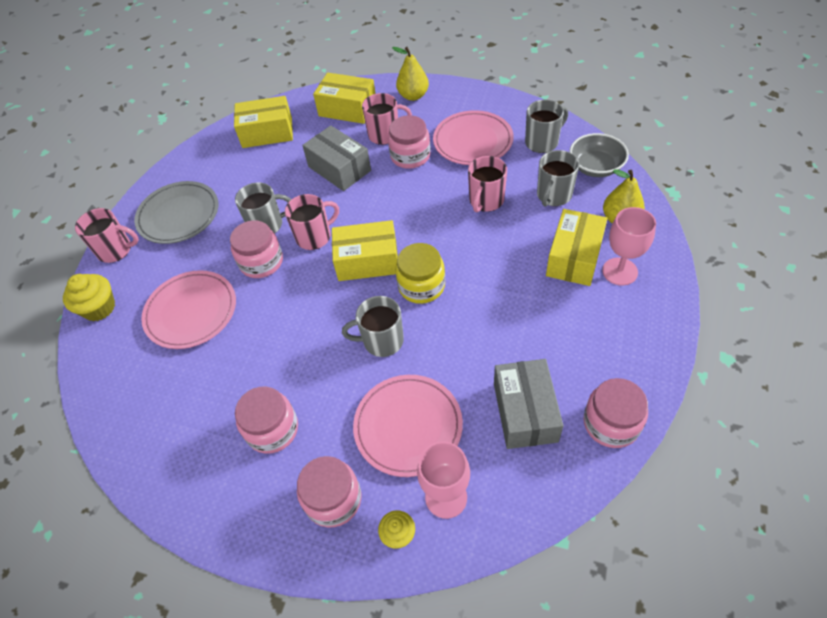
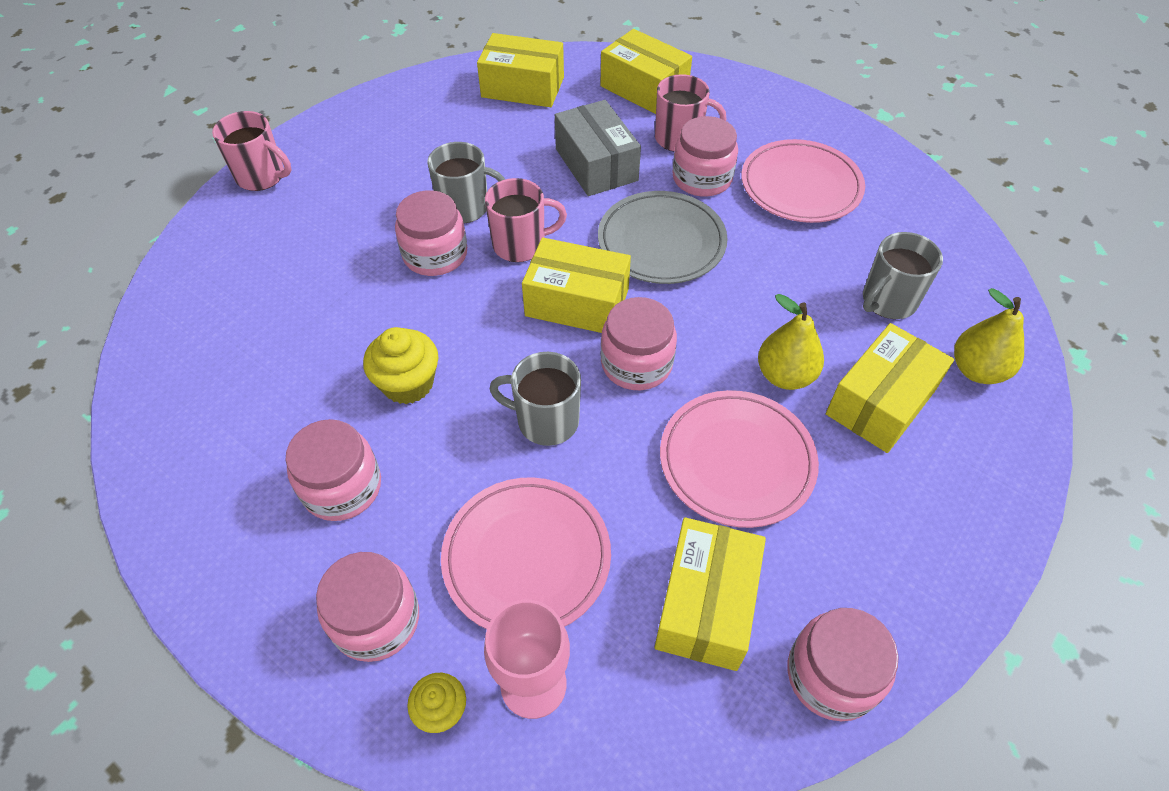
camera: 15 degrees right, 0 degrees up
yellow cupcake [63,274,115,321] -> yellow cupcake moved to [363,327,438,404]
grey plate [134,181,219,244] -> grey plate moved to [598,191,728,284]
pink plate [141,270,236,349] -> pink plate moved to [660,390,819,528]
yellow pear [392,47,429,101] -> yellow pear moved to [758,294,824,390]
yellow jar [395,243,445,304] -> pink jar [601,297,677,390]
pink mug [468,156,507,212] -> none
grey box [494,359,563,449] -> yellow box [654,517,766,671]
grey mug [525,100,568,153] -> none
grey bowl [569,133,629,177] -> none
pink goblet [602,207,656,285] -> none

